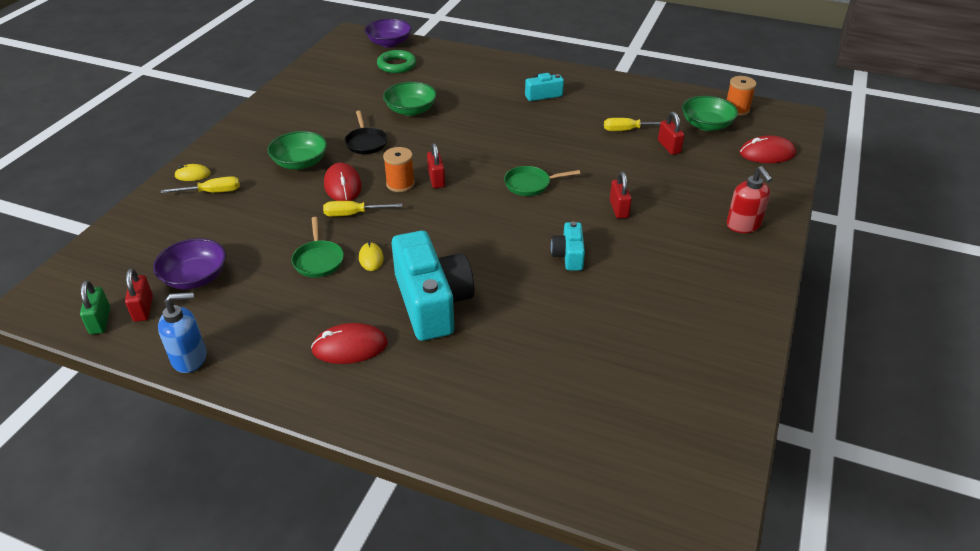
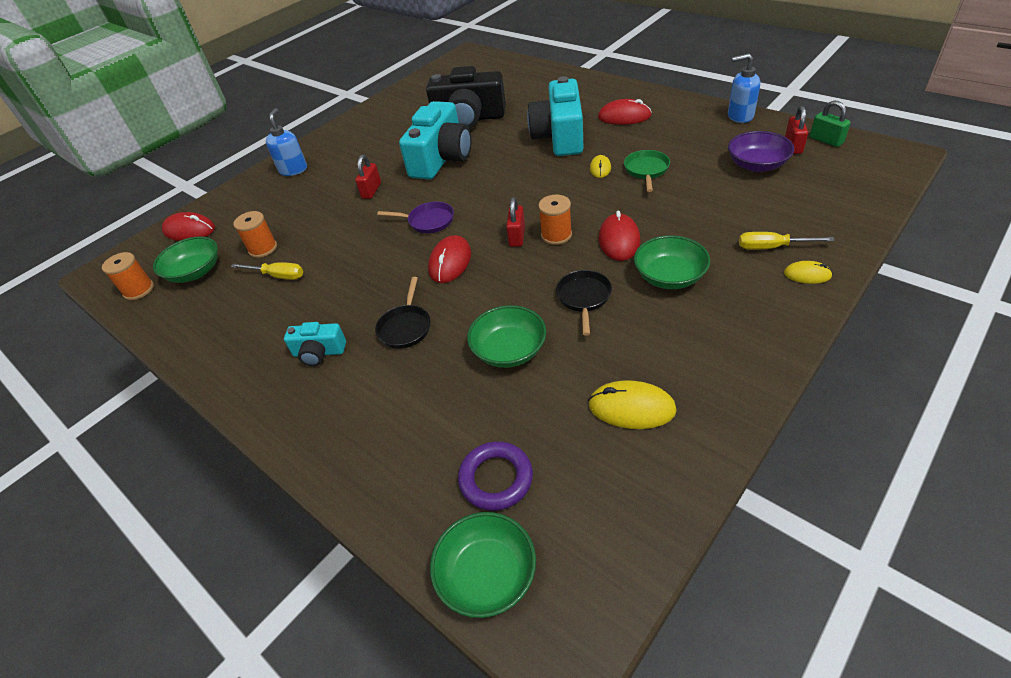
camera: 155 degrees left, 5 degrees up
green padlock [80,280,110,334] -> green padlock turned 45 degrees counterclockwise [810,100,851,147]
yellow screwdriver [323,201,402,217] -> none
purple bowl [365,19,412,47] -> green bowl [430,512,536,618]
green ring [377,50,416,73] -> purple ring [458,441,533,511]
green pan [504,166,580,196] -> purple pan [377,202,454,233]
turquoise camera [551,221,585,271] -> turquoise camera [399,101,471,180], size x2.03
red padlock [658,111,684,155] -> orange spool [233,211,277,258]
red soap dispenser [726,166,773,233] -> blue soap dispenser [266,108,307,176]
none -> black pan [375,277,431,349]
none -> black camera [426,66,506,129]
none -> red mouse [428,235,471,283]
none -> yellow mouse [588,381,677,429]

